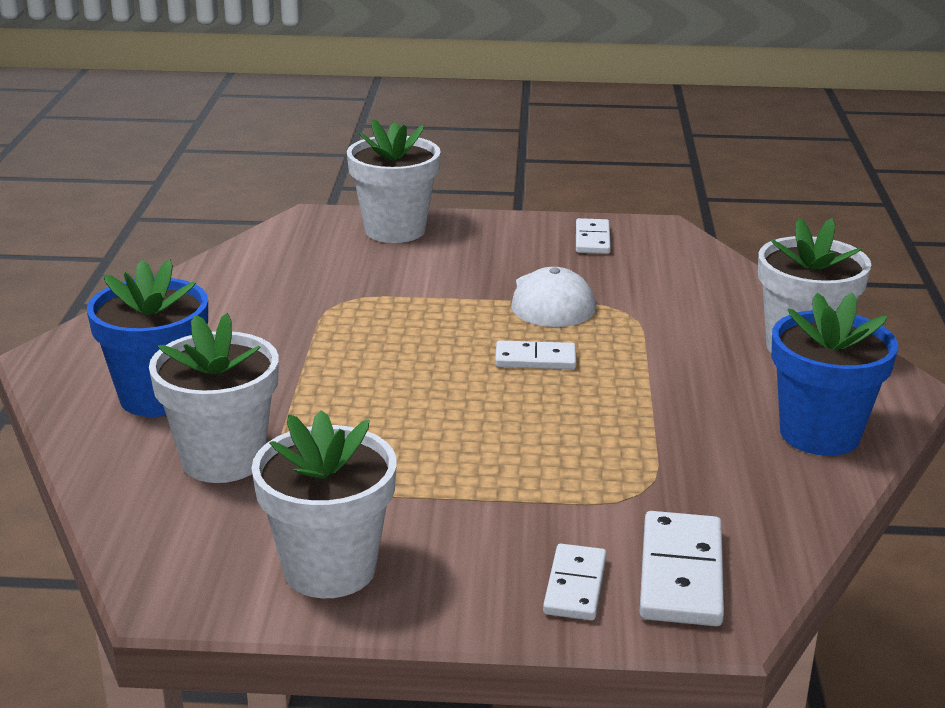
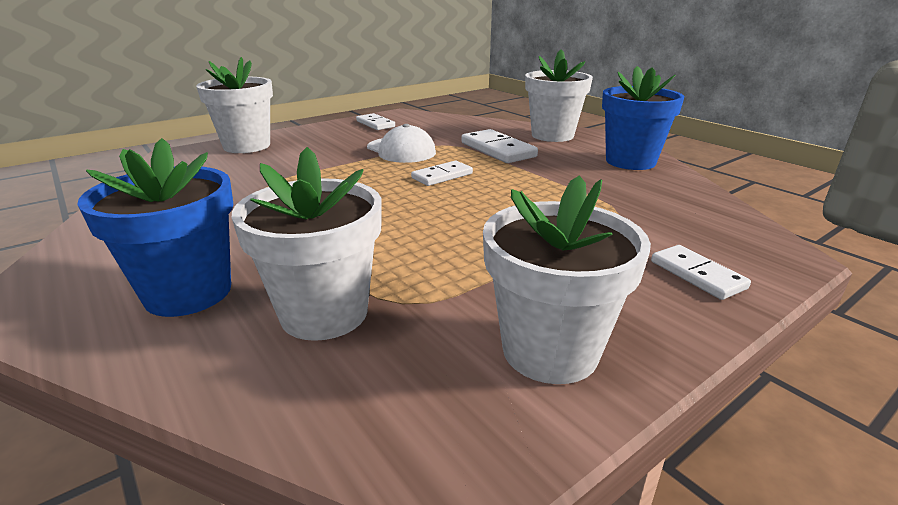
camera: 40 degrees left, 0 degrees up
white domino [639,511,724,626] -> white domino moved to [461,129,538,163]

